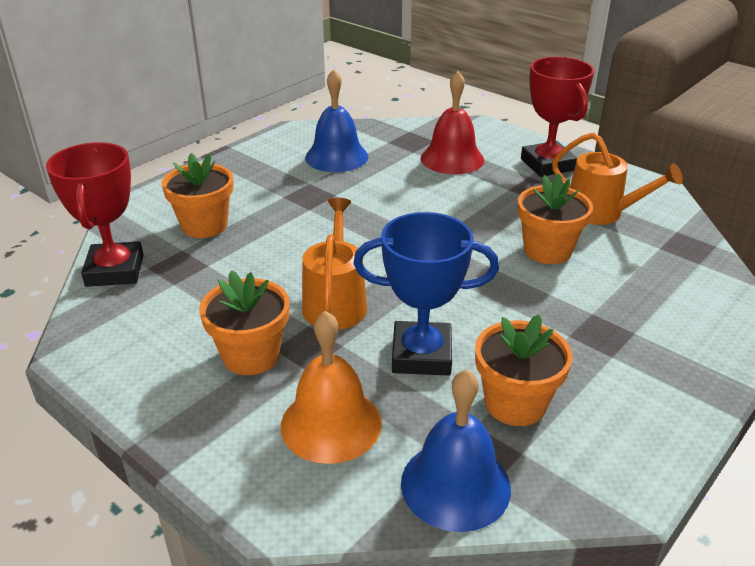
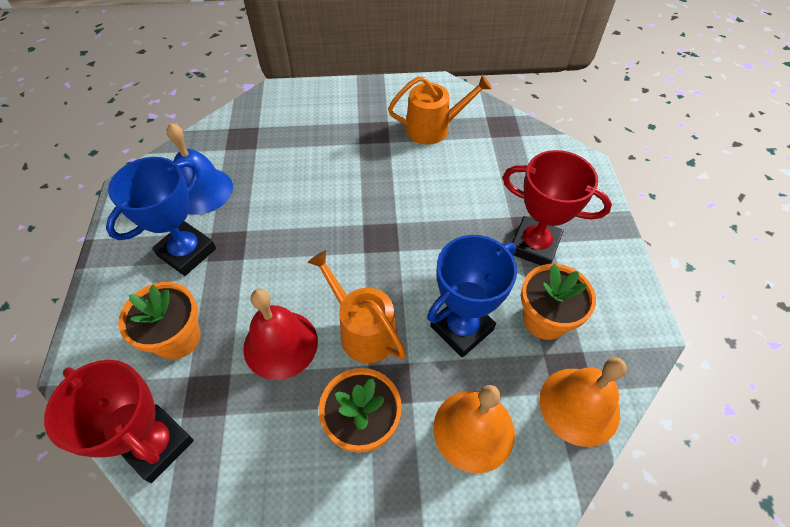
camera: 45 degrees left, 20 degrees up
blue bell [401,369,511,532] -> orange bell [539,358,627,447]
red bell [421,71,484,174] -> red bell moved to [243,289,318,380]
orange flower pot [518,174,593,264] -> none
red trophy [521,57,594,177] -> red trophy moved to [503,150,612,265]
none -> blue trophy [106,157,216,276]

